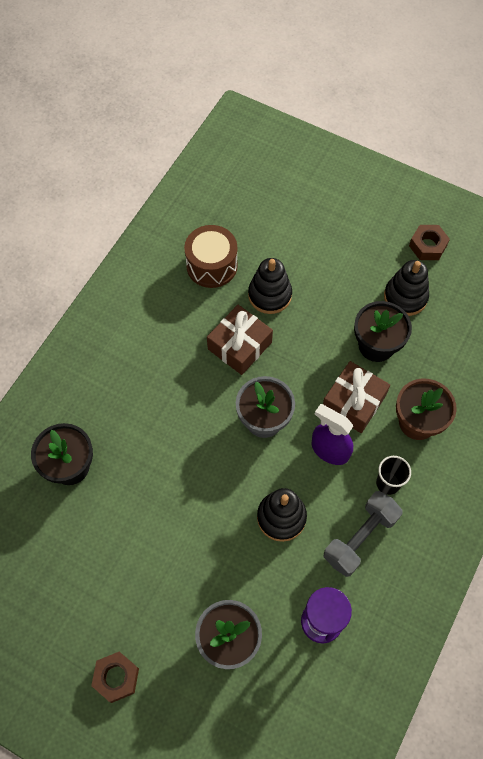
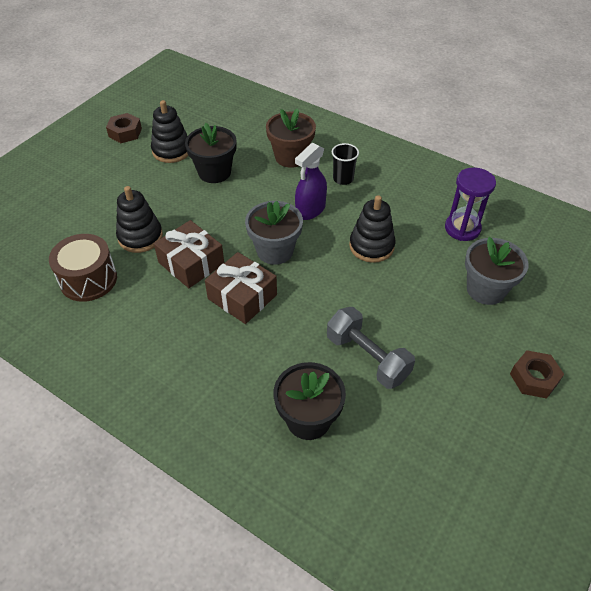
camera: 85 degrees left, 15 degrees down
brown gift [323,361,390,433] -> brown gift moved to [205,252,277,324]
grey dumbbell [324,491,403,577] -> grey dumbbell moved to [327,307,415,389]

